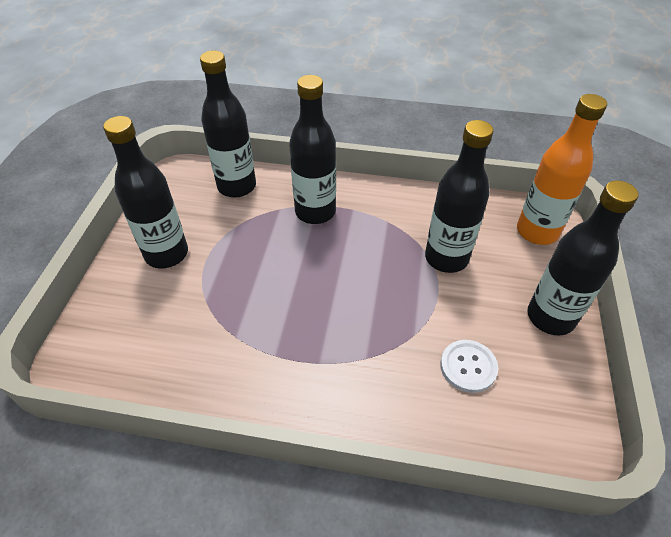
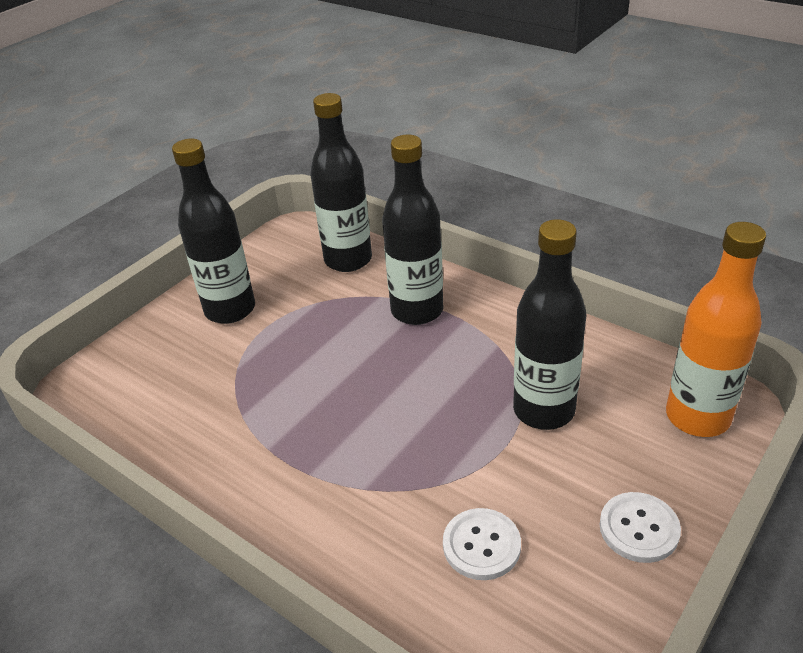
camera: 30 degrees right, 10 degrees down
black bottle [527,180,638,335] -> white button [599,492,681,563]

